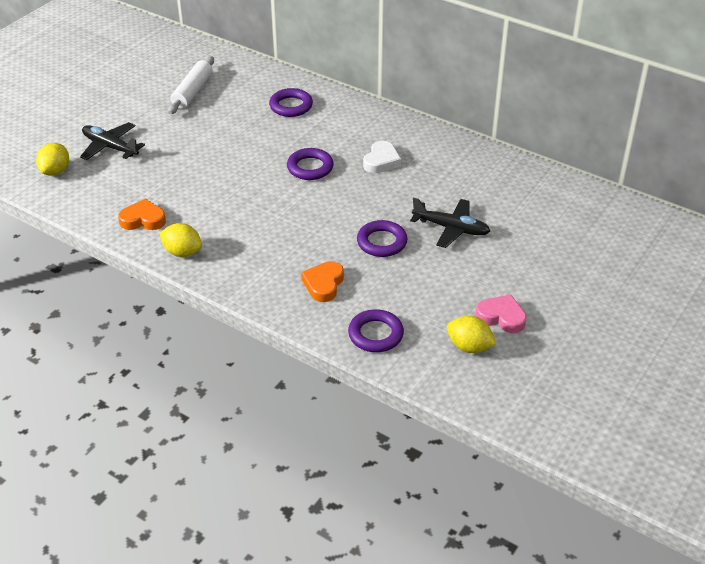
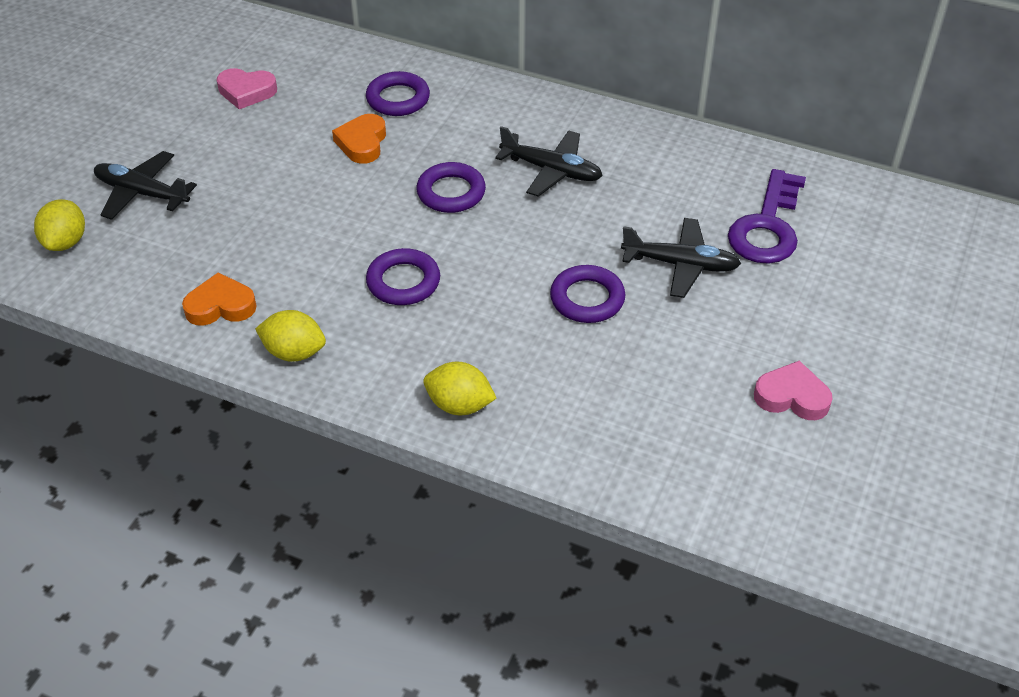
camera: 10 degrees left, 5 degrees up
white rolling pin [168,56,214,114] -> pink heart [217,68,277,109]
orange heart [301,261,344,302] -> orange heart moved to [332,114,386,164]
purple ring [348,309,404,352] -> purple ring moved to [366,248,440,305]
white heart [363,141,401,173] -> black plane [495,126,603,197]
yellow lemon [447,316,496,353] -> yellow lemon moved to [423,362,497,415]
none -> purple key [728,169,806,264]

